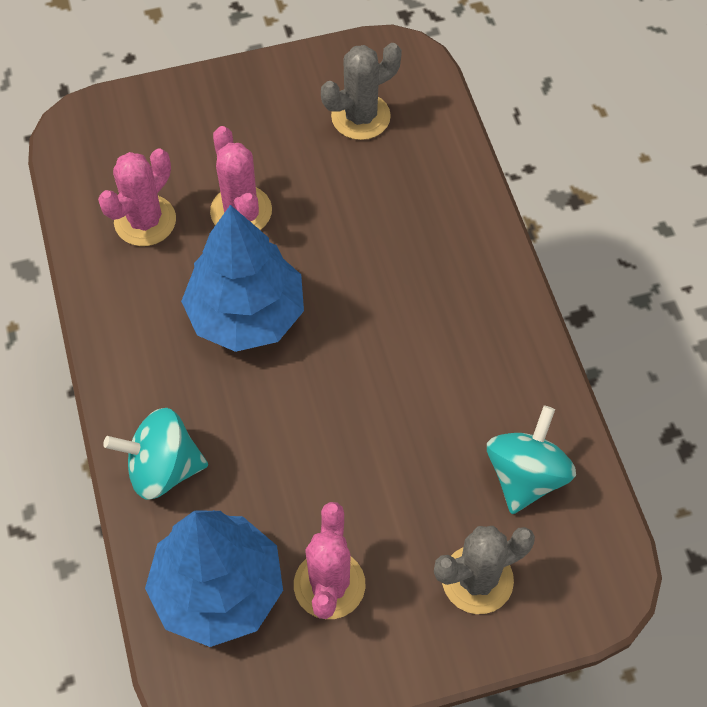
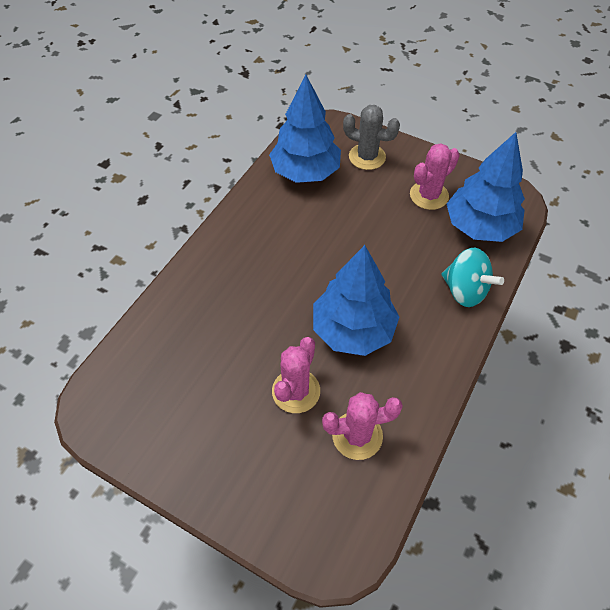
camera: 135 degrees left, 5 degrees down
grey cactus [321,43,402,140] -> none
turquoise spinning top [487,406,576,514] -> blue tree [269,75,341,183]

